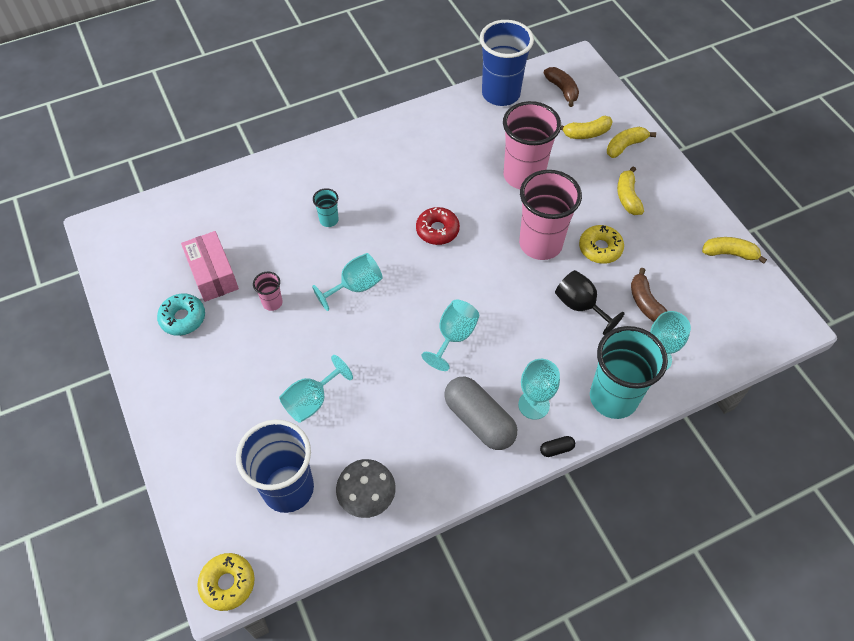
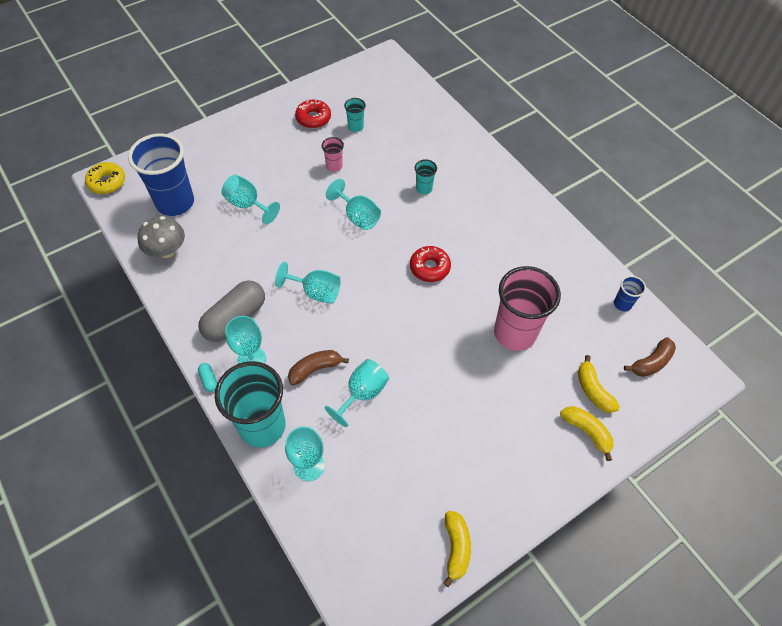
camera: 80 degrees right, 0 degrees up
turquoise donut [157,293,205,336] -> red donut [295,99,331,128]
pink box [181,231,239,302] -> turquoise cup [344,98,366,132]
blue cup [480,20,534,106] -> blue cup [614,276,646,311], size x0.44
pink cup [519,170,582,260] -> none
black capsule [540,436,575,457] -> turquoise capsule [198,363,217,392]
black goblet [555,270,625,335] -> turquoise goblet [324,359,389,427]
yellow donut [579,225,624,264] -> none
yellow banana [617,166,644,215] -> none
brown banana [631,268,667,322] -> brown banana moved to [288,350,349,385]

